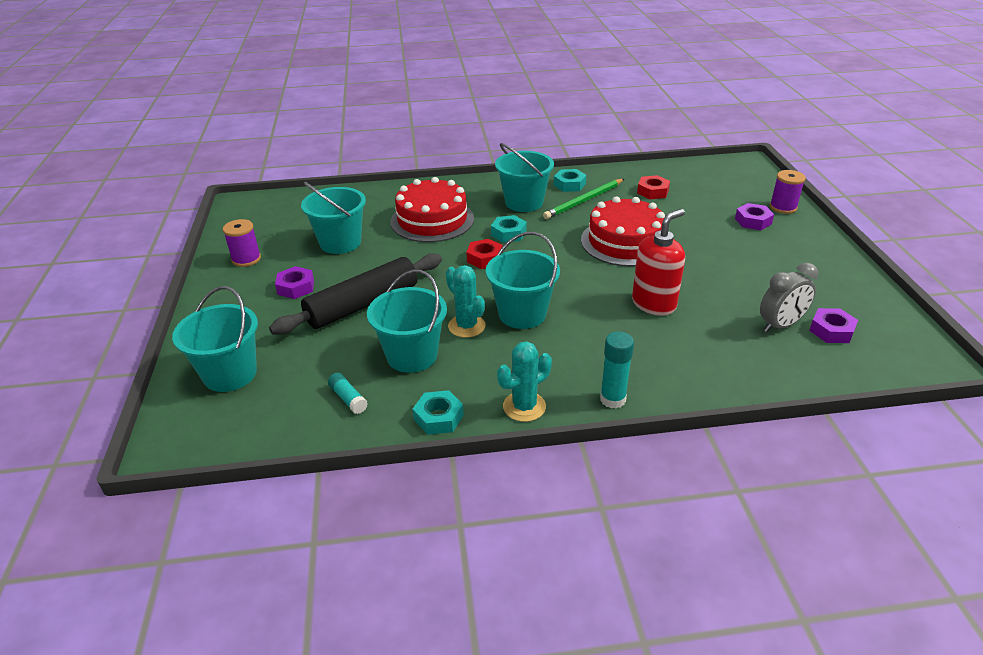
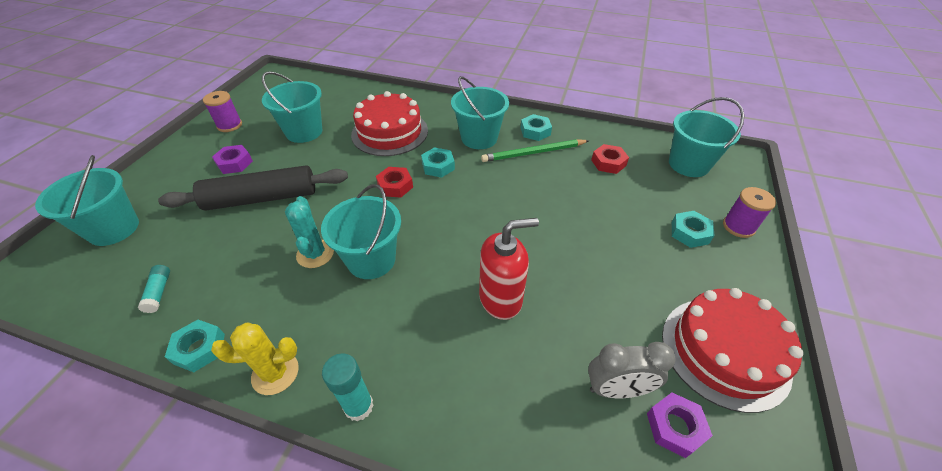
camera: 25 degrees right, 10 degrees up
turquoise bucket [367,269,447,373] -> turquoise bucket moved to [669,97,744,177]
turquoise cactus [497,341,552,422] -> yellow cactus [211,323,299,395]
red cake [581,196,665,267] -> red cake moved to [662,288,804,413]
purple nut [735,203,774,230] -> turquoise nut [672,211,715,248]

